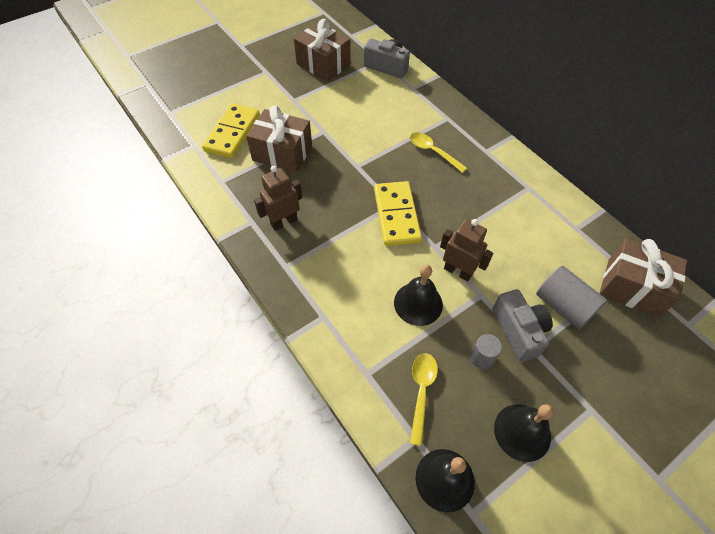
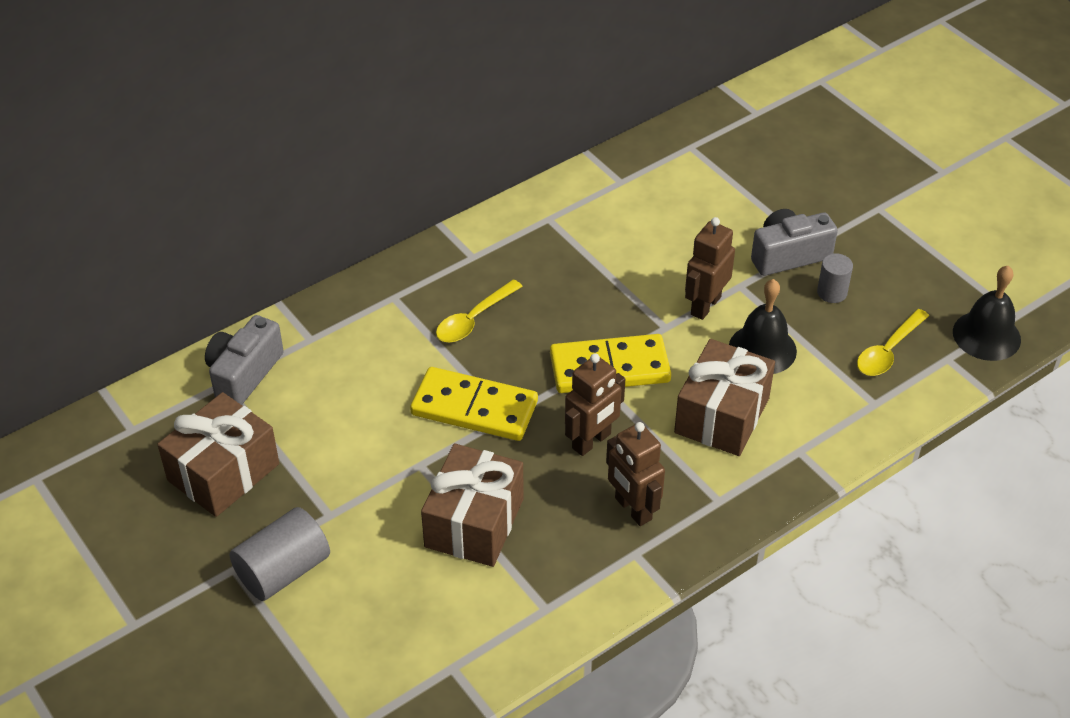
camera: 90 degrees left, 10 degrees down
yellow domino [202,103,260,158] -> yellow domino moved to [410,367,538,441]
yellow spoon [410,353,438,446] -> yellow spoon turned 60 degrees counterclockwise [857,309,929,376]
black bell [494,404,554,462] -> none
grey cylinder [536,266,607,329] -> grey cylinder moved to [229,507,330,601]
brown gift [599,238,687,318] -> brown gift moved to [674,339,775,456]
none -> brown robot [565,353,625,456]

